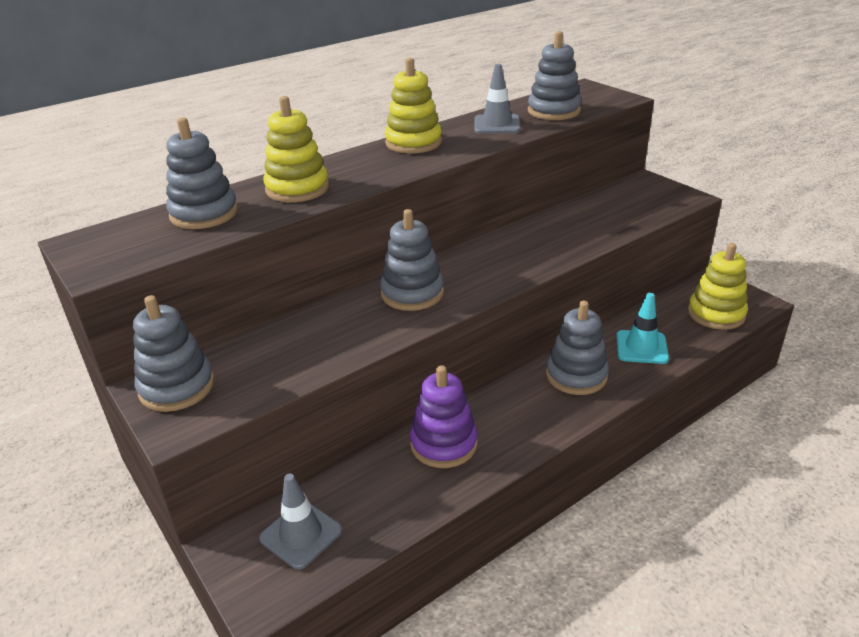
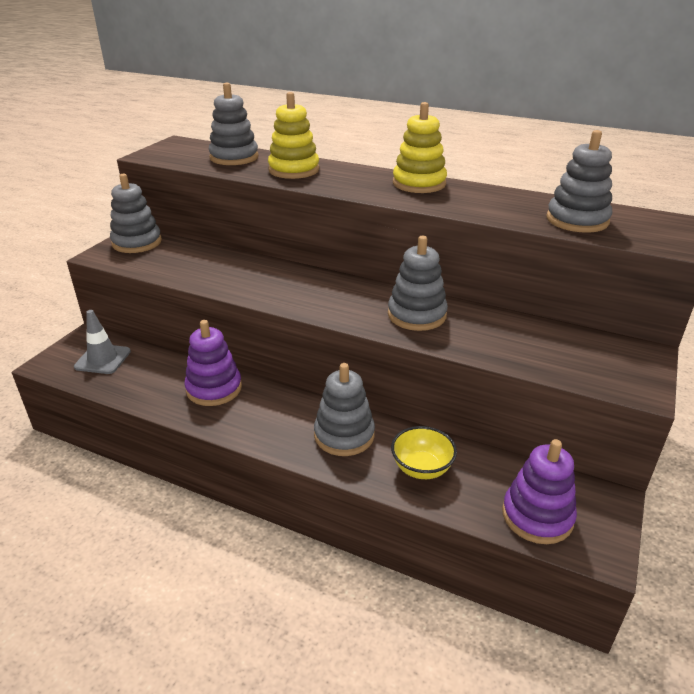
camera: 60 degrees right, 0 degrees up
grey stacking toy [380,209,444,311] -> grey stacking toy moved to [388,236,448,331]
grey traffic cone [474,64,521,134] -> none
turquoise traffic cone [616,293,669,364] -> yellow bowl [391,426,457,479]
yellow stacking toy [688,243,748,330] -> purple stacking toy [502,439,577,544]

